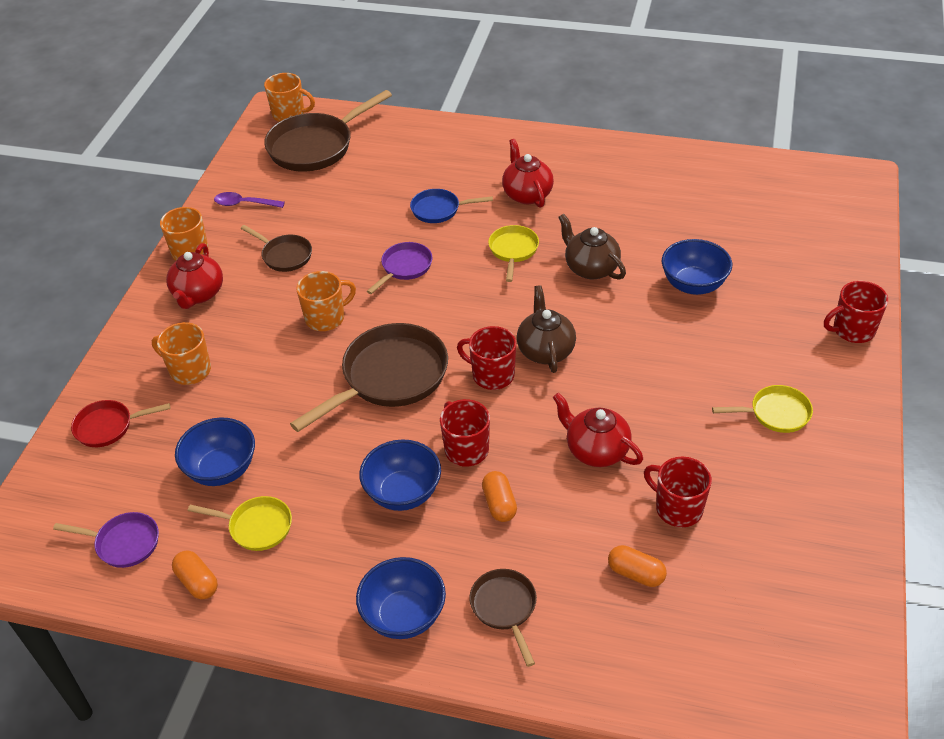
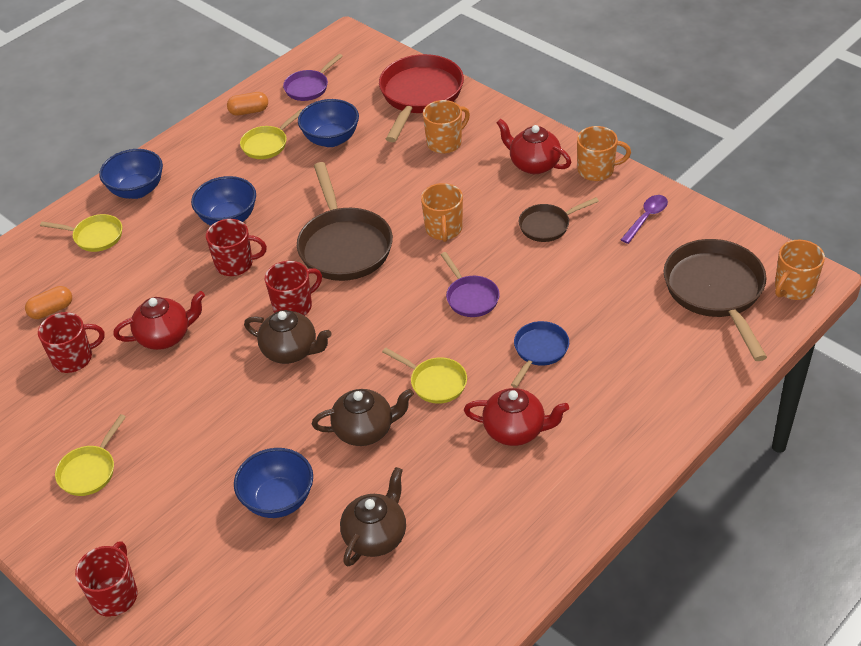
camera: 120 degrees right, 0 degrees up
red pan [71,400,170,447] -> red pan [379,54,464,142], size x1.88
brown pan [469,569,537,667] -> yellow pan [40,214,122,252]
orange capsule [482,471,517,522] -> none
none -> brown teapot [340,467,406,567]

